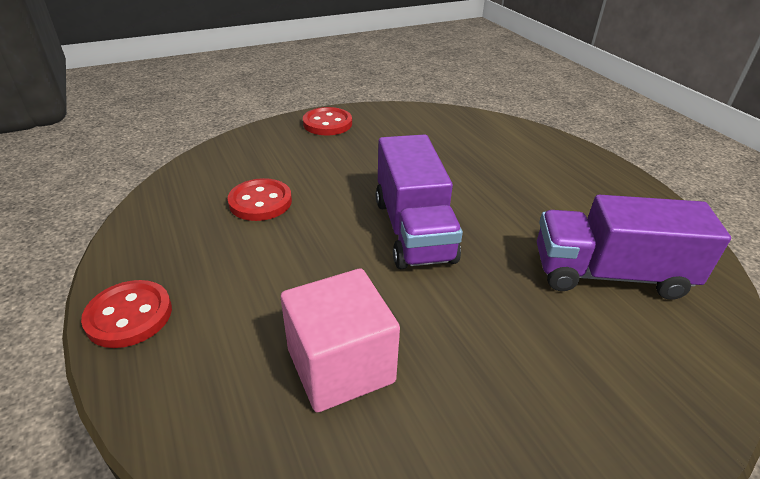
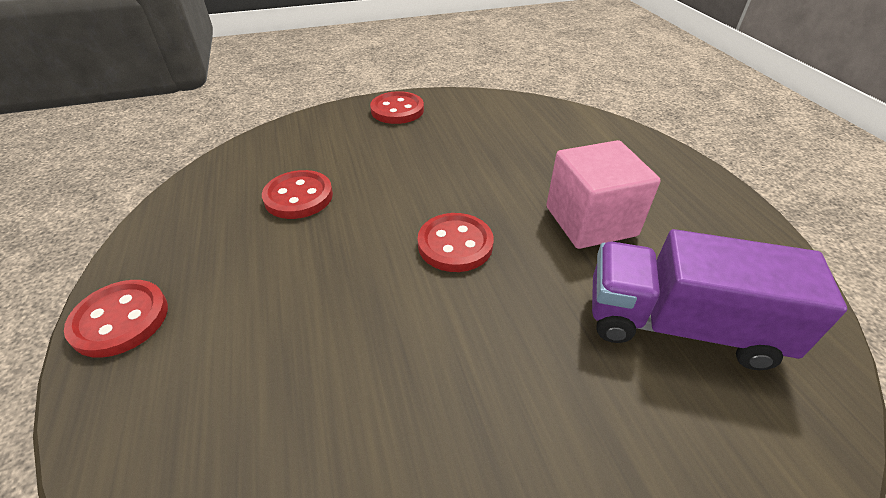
camera: 10 degrees right, 5 degrees up
pink cube [281,268,400,413] -> pink cube moved to [546,140,661,249]
purple truck [376,134,463,269] -> red button [418,213,494,272]

